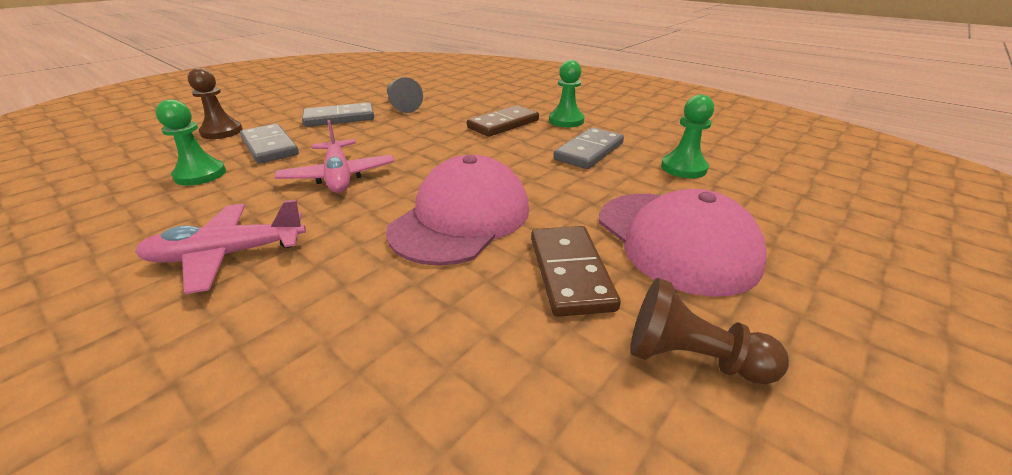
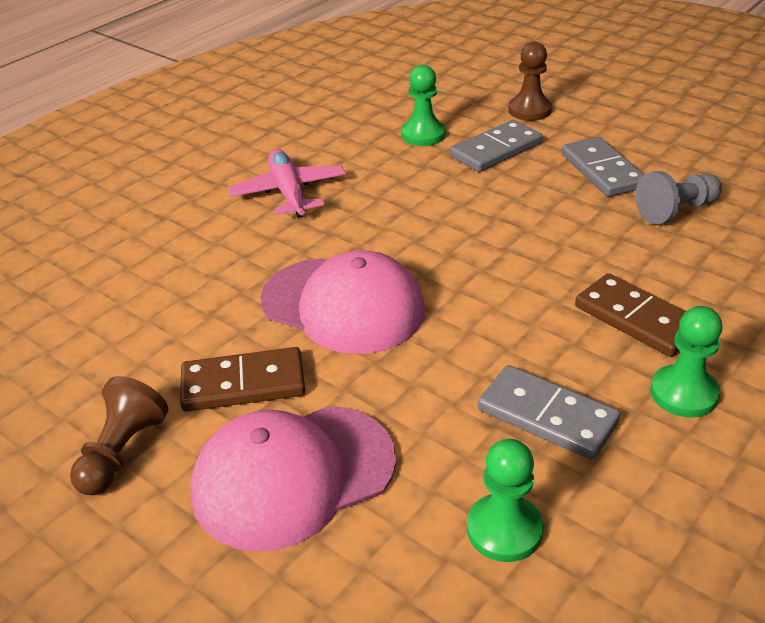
camera: 90 degrees right, 5 degrees up
pink plane [275,120,395,193] -> none

